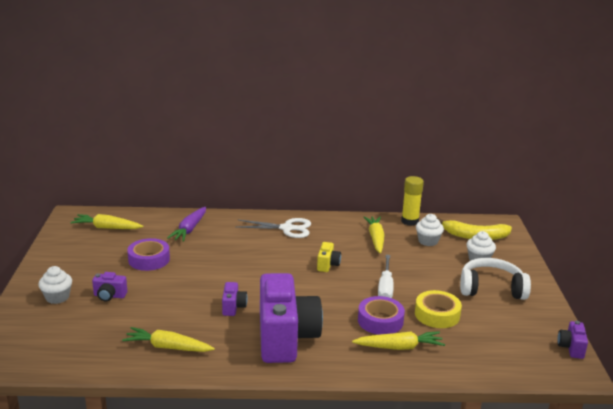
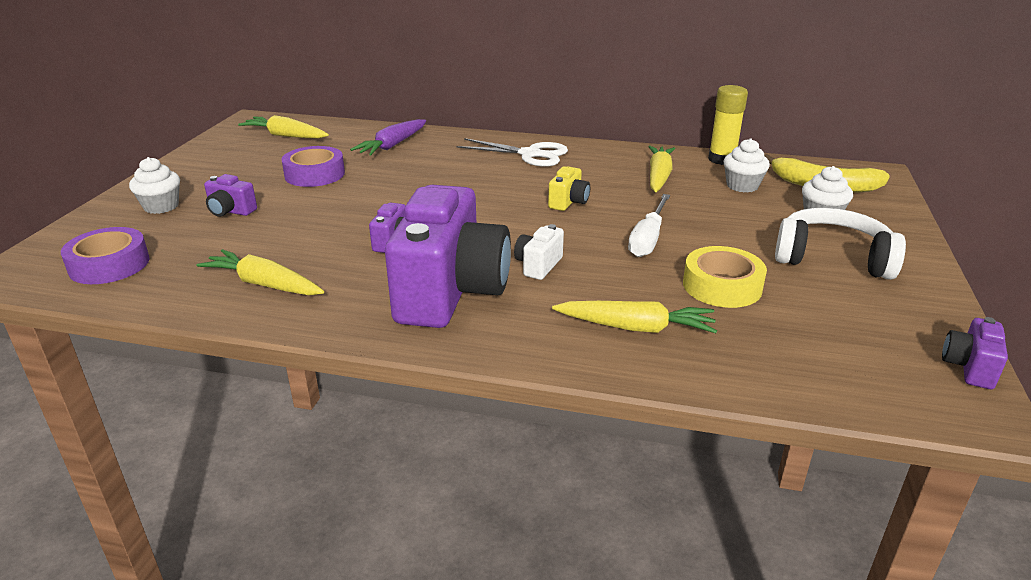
camera: 15 degrees right, 5 degrees up
purple tape [358,296,405,335] -> purple tape moved to [61,227,150,284]
none -> white camera [514,224,564,280]

